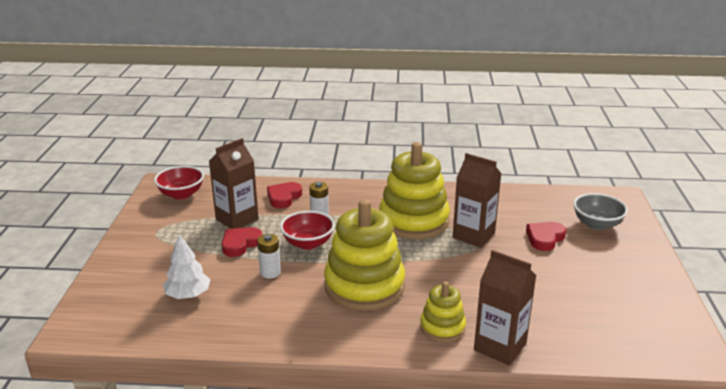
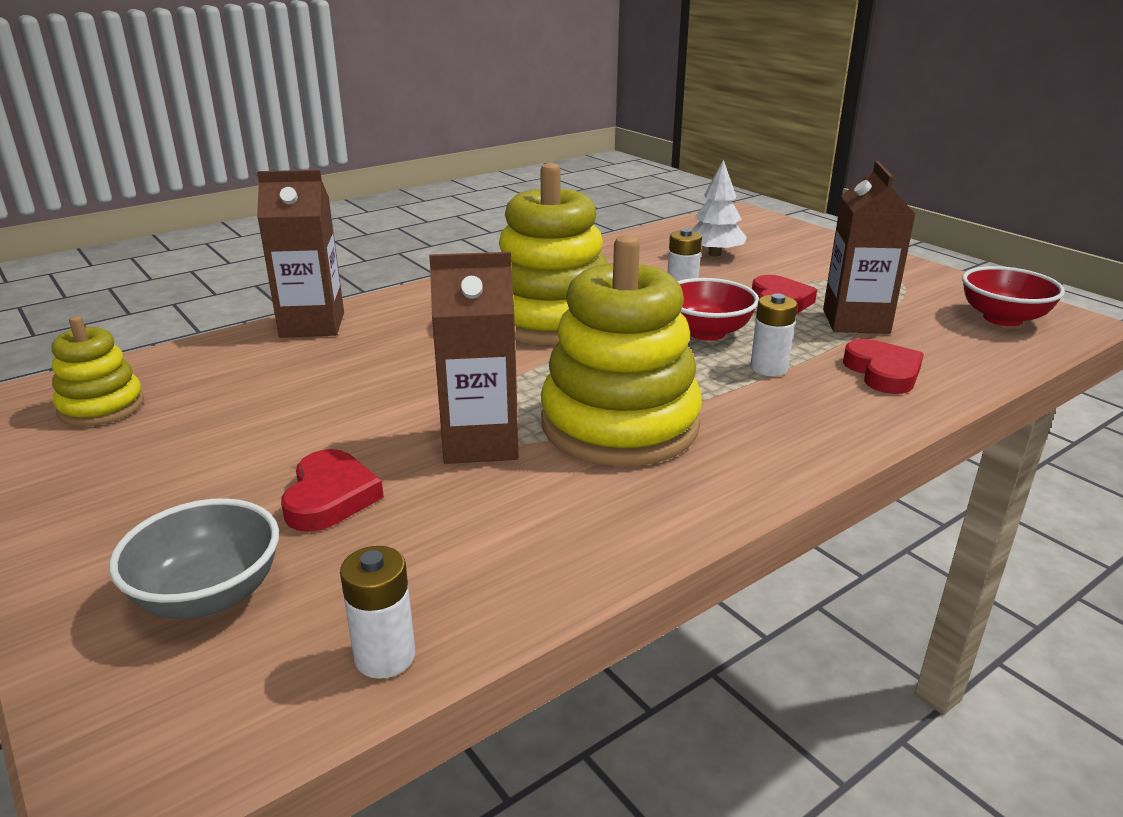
camera: 140 degrees right, 0 degrees up
yellow stacking toy [420,281,466,342] -> yellow stacking toy moved to [51,316,144,426]
none -> white battery [340,546,415,679]

